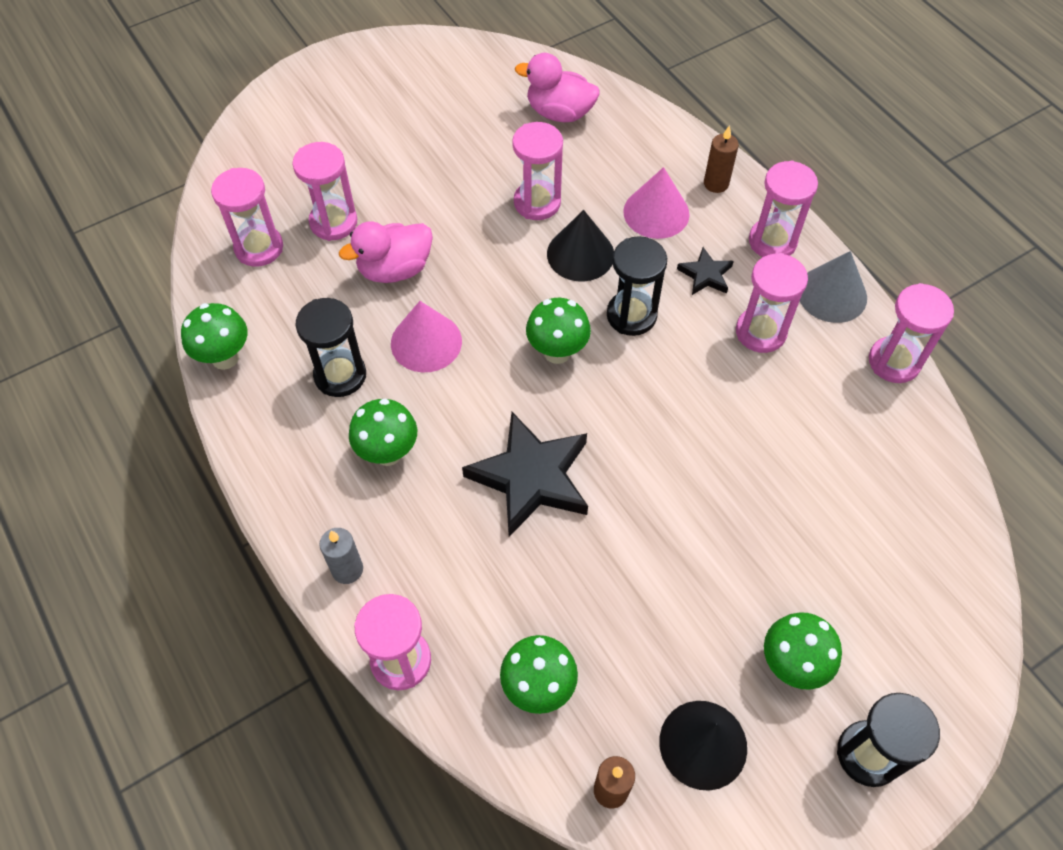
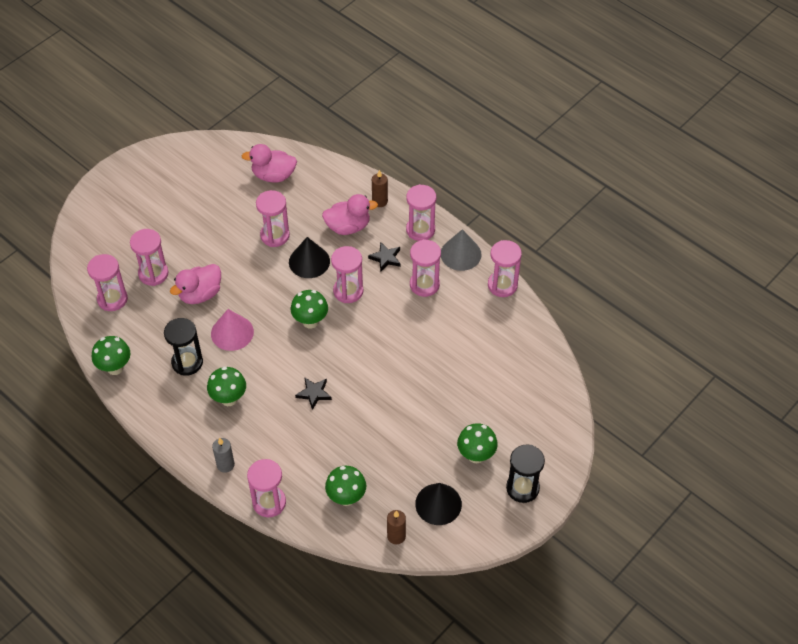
camera: 15 degrees left, 5 degrees down
black star [462,412,588,537] -> black star [295,377,332,410], size x0.48
black hourglass [607,236,667,336] -> pink hourglass [331,246,363,303]
pink cone [623,167,690,239] -> pink duck [322,194,378,235]

